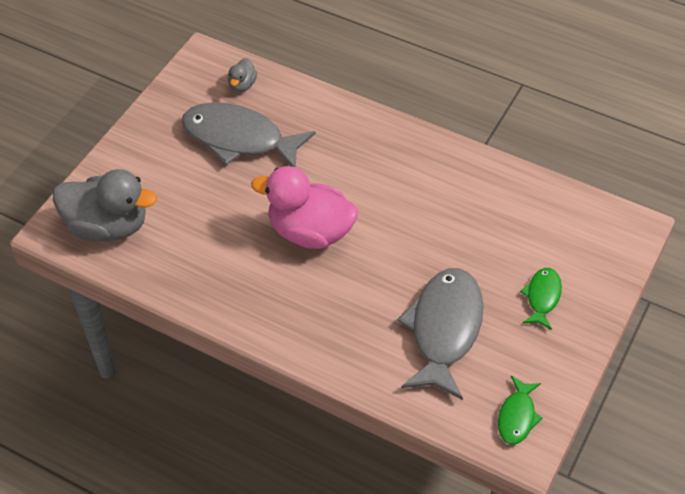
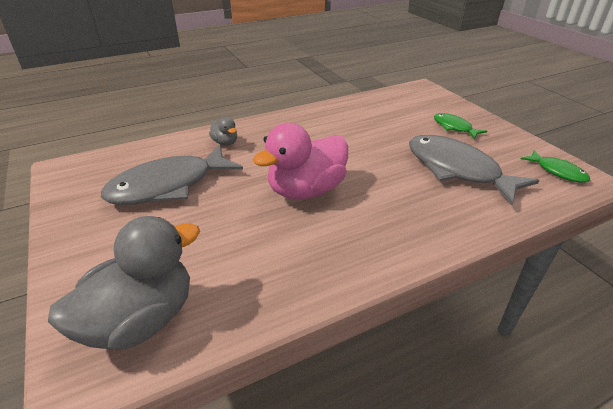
camera: 55 degrees left, 15 degrees down
grey duck [227,58,257,92] -> grey duck moved to [209,117,237,146]

